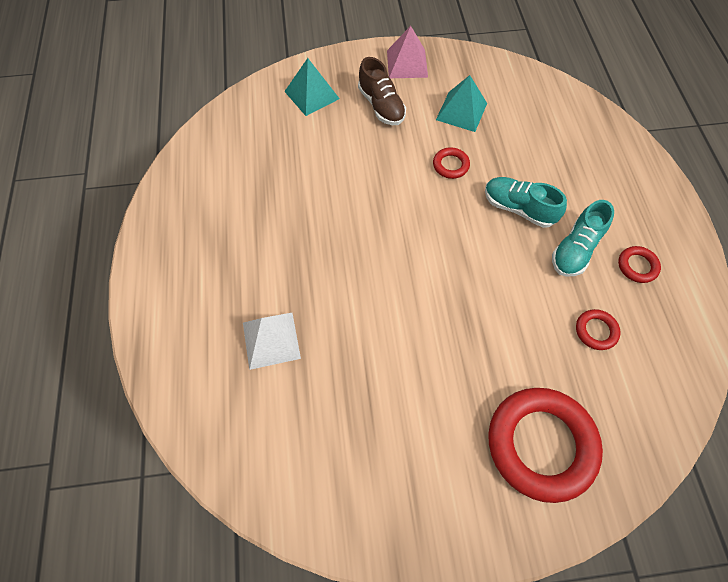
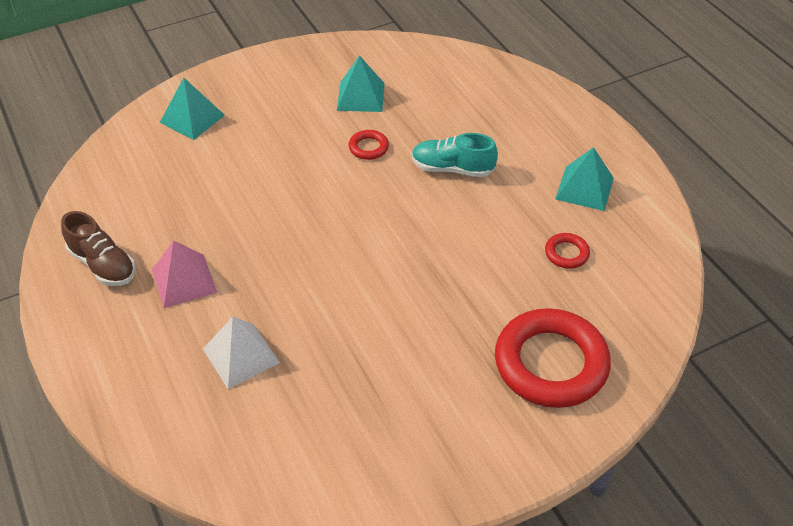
camera: 20 degrees left, 15 degrees down
brown shoe [358,57,406,125] -> brown shoe moved to [61,211,136,286]
pink pyramid [387,26,428,78] -> pink pyramid moved to [152,240,217,308]
turquoise shoe [552,200,614,277] -> none
red ring [618,246,661,283] -> turquoise pyramid [555,147,614,211]

